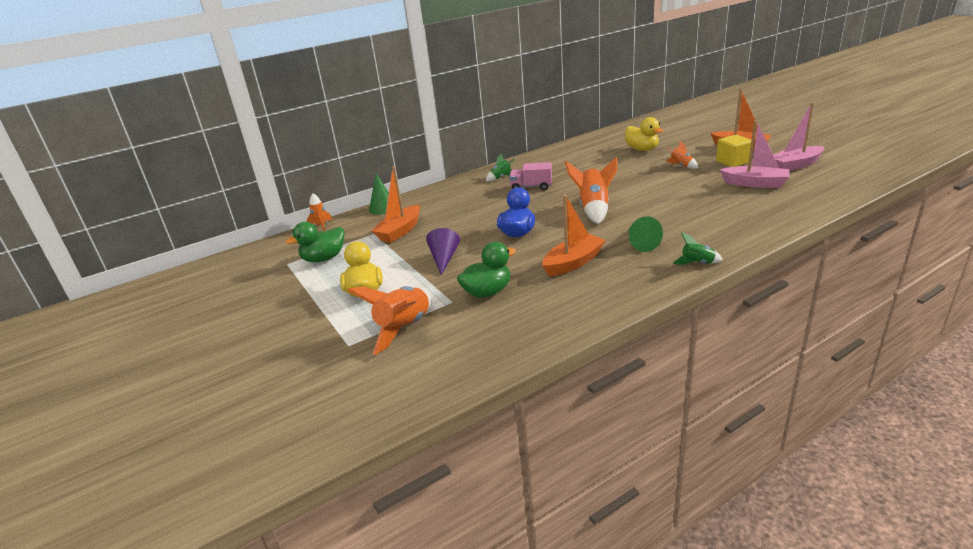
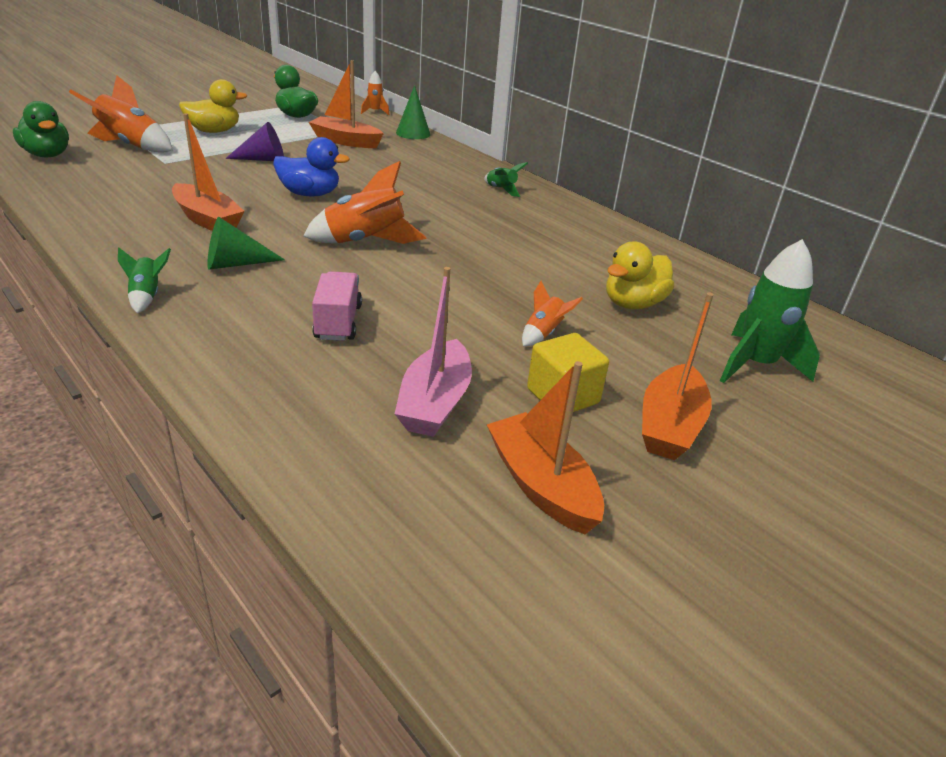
camera: 75 degrees right, 5 degrees up
green duck [457,242,516,298] -> green duck moved to [13,101,69,157]
pink truck [509,162,552,190] -> pink truck moved to [312,271,362,341]
pink boat [774,102,824,171] -> orange boat [487,361,604,534]
none -> green rocket [720,239,820,383]

